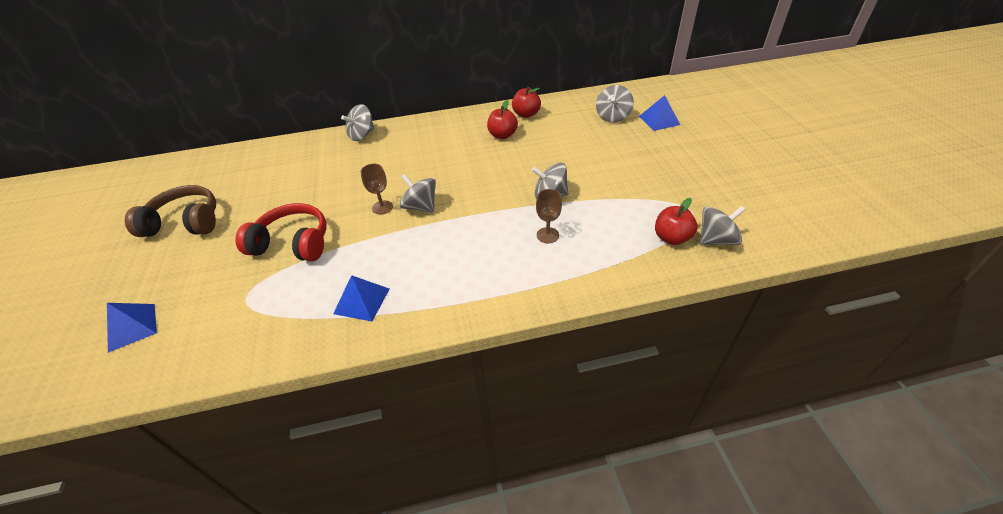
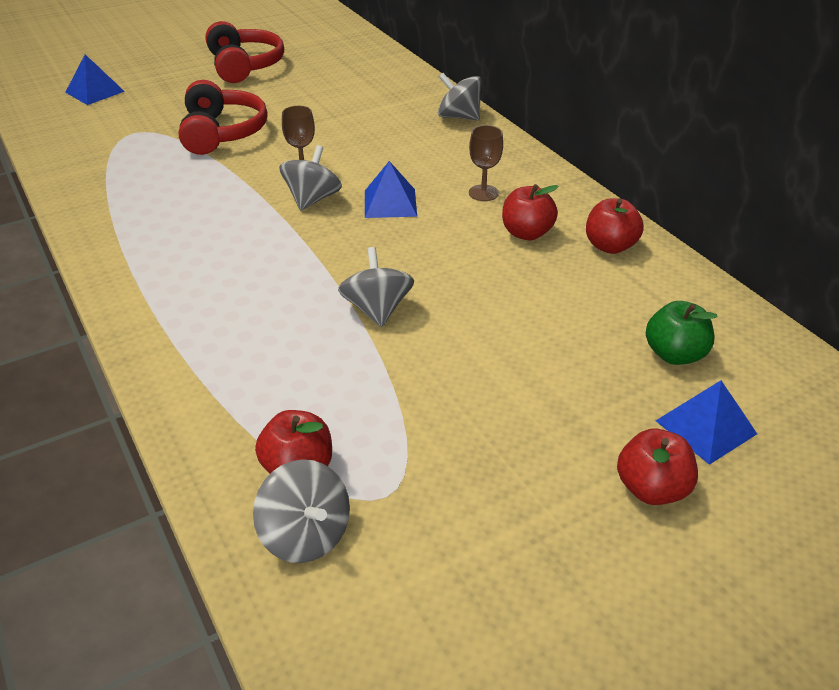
camera: 70 degrees right, 5 degrees down
brown headphones [125,185,216,237] -> red headphones [205,21,284,83]
blue pyramid [333,275,389,321] -> blue pyramid moved to [365,161,417,218]
brown goblet [536,189,562,243] -> brown goblet moved to [469,125,503,201]
grey spinning top [596,85,634,122] -> green apple [646,301,717,365]
none -> red apple [617,429,698,505]

